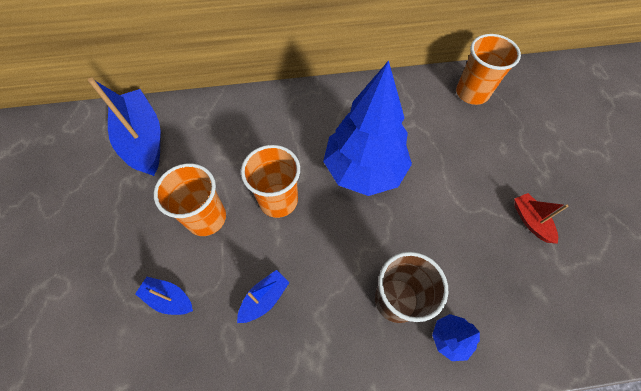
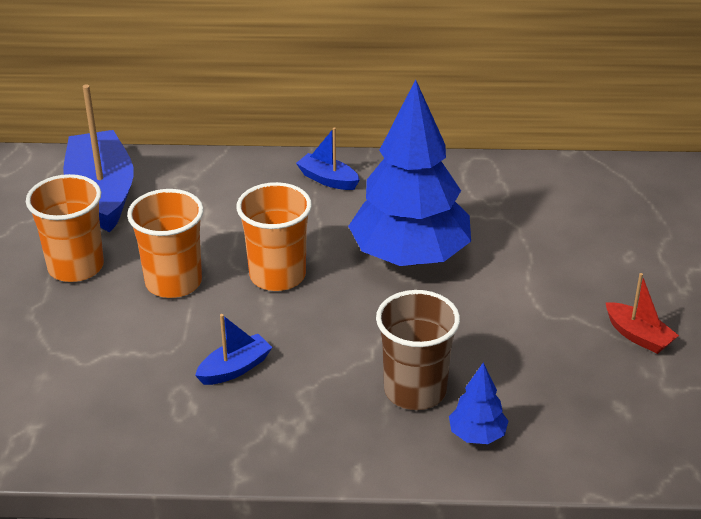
camera: 10 degrees right, 25 degrees down
blue boat [135,277,193,315] -> blue boat moved to [296,127,360,190]
orange cup [456,34,521,105] -> orange cup moved to [26,174,104,282]
red boat [514,193,568,244] -> red boat turned 150 degrees clockwise [605,273,679,354]

